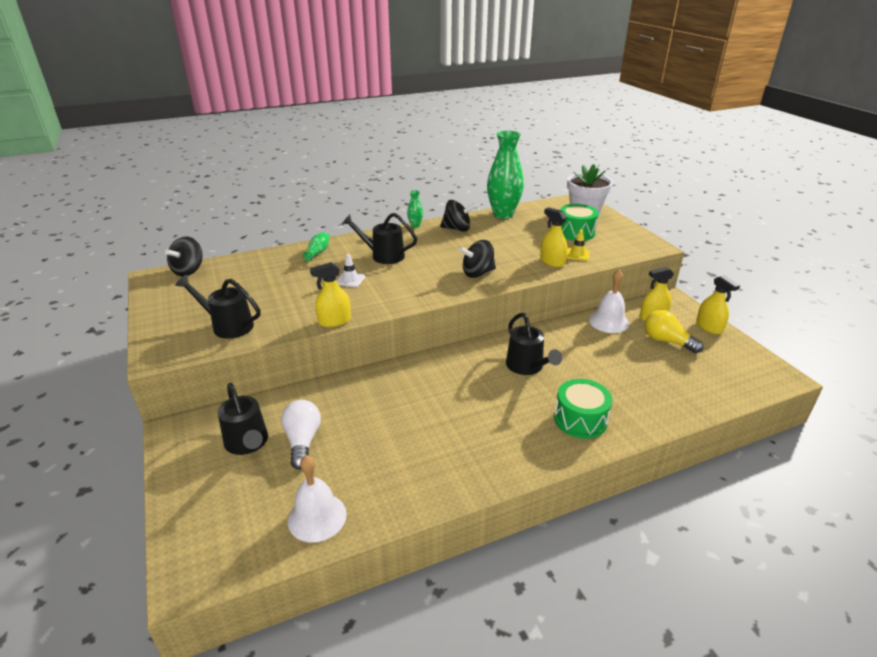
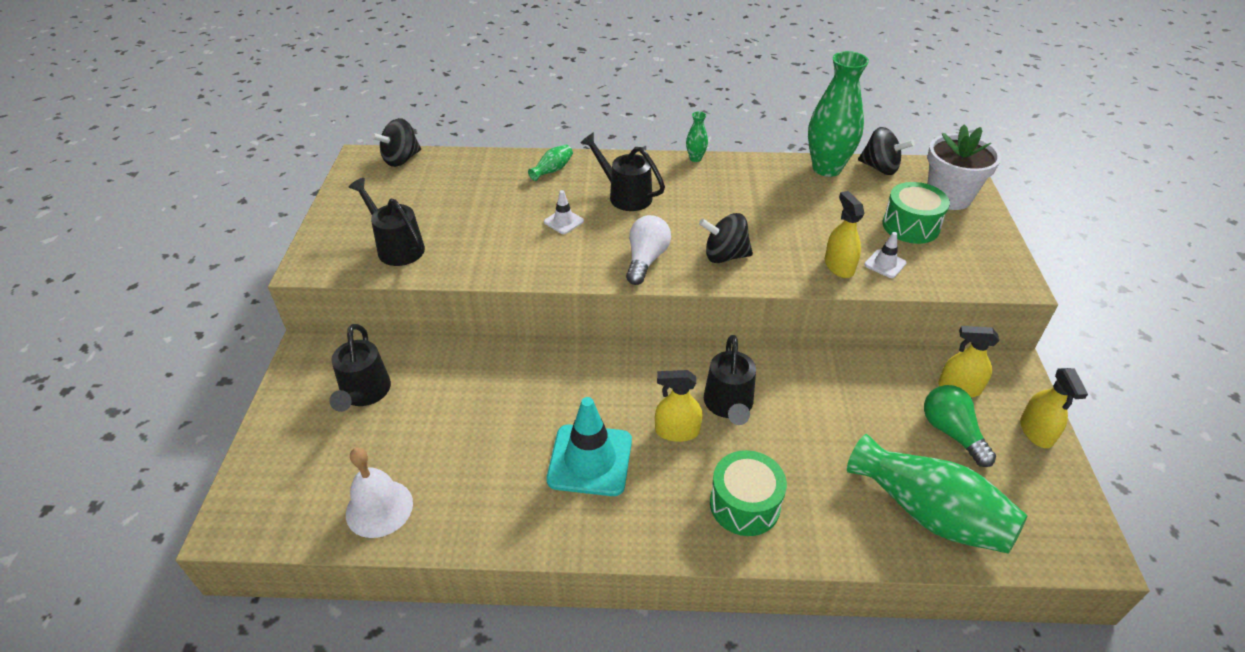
camera: 25 degrees right, 10 degrees up
white light bulb [281,400,321,469] -> white light bulb moved to [626,215,671,285]
yellow spray bottle [310,262,351,327] -> yellow spray bottle moved to [655,370,702,442]
black spinning top [440,200,477,232] -> black spinning top moved to [858,127,914,175]
yellow traffic cone [566,230,590,261] -> white traffic cone [864,232,907,278]
white bell [589,270,629,333] -> none
yellow light bulb [644,310,703,353] -> green light bulb [924,385,996,467]
none -> turquoise traffic cone [547,397,632,496]
none -> green vase [847,434,1028,554]

